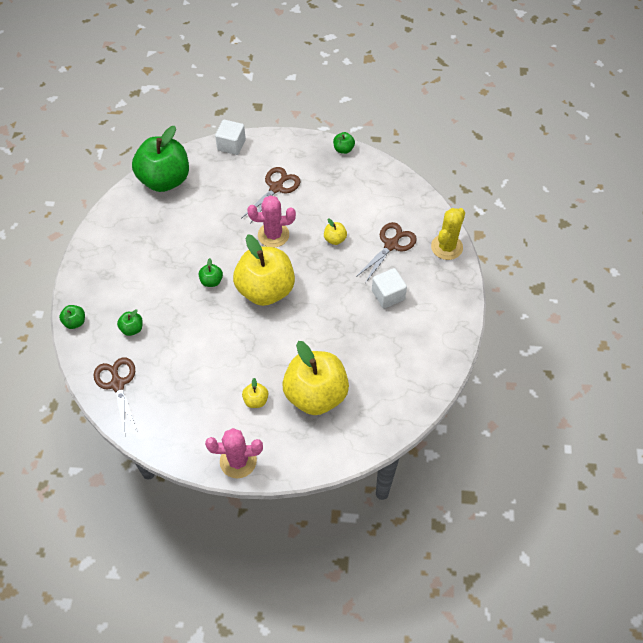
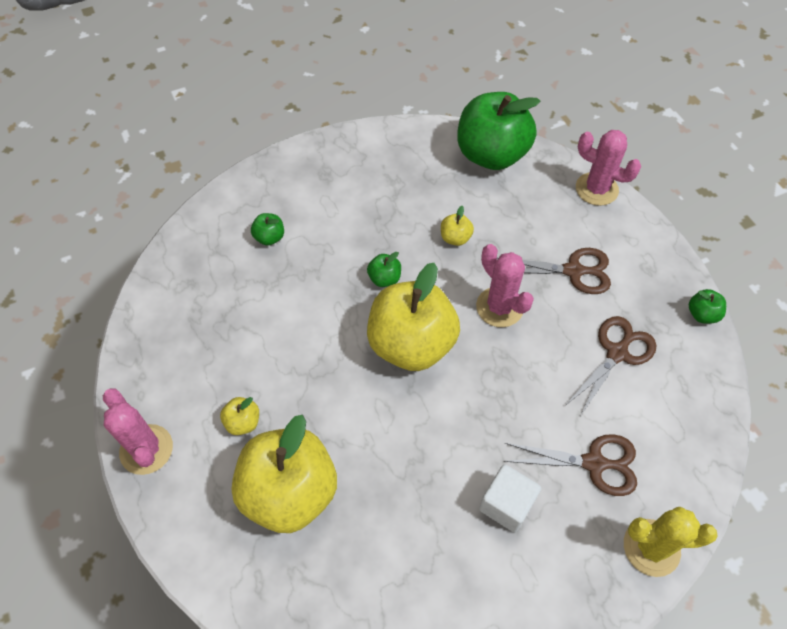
camera: 60 degrees right, 0 degrees up
green apple [59,305,85,329] -> none
brown scissors [94,357,137,435] -> brown scissors moved to [566,316,657,416]
white cube [215,120,246,155] -> pink cactus [576,130,641,206]
yellow apple [324,219,347,245] -> yellow apple moved to [441,206,474,246]

